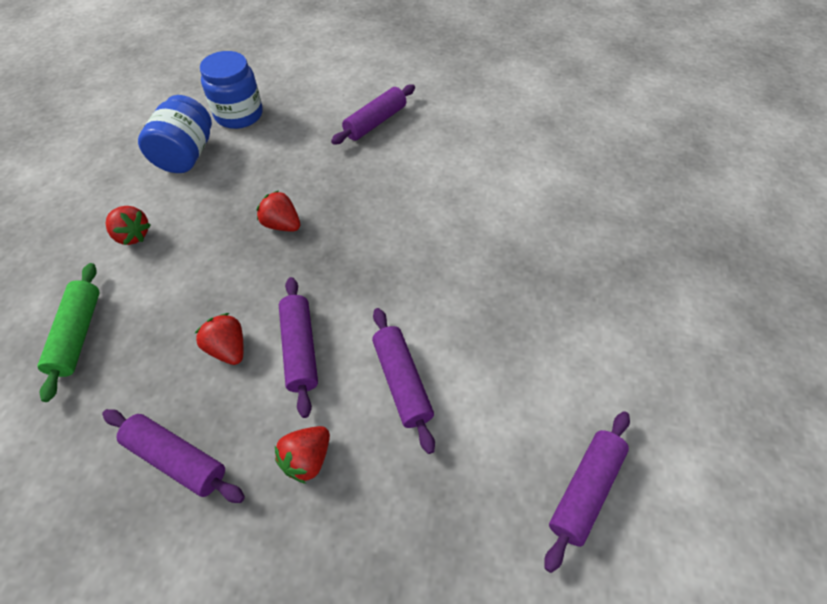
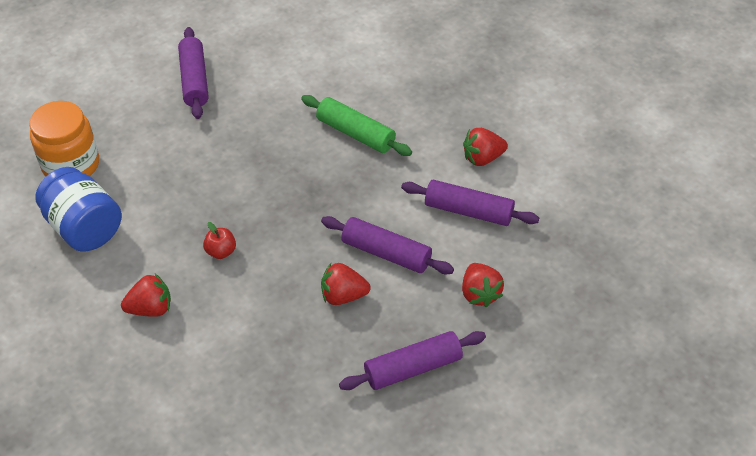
camera: 50 degrees left, 5 degrees down
green rolling pin [37,263,99,402] -> green rolling pin moved to [301,95,412,156]
blue jar [200,51,263,129] -> orange jar [29,101,99,177]
red strawberry [257,191,300,231] -> red strawberry moved to [463,128,508,166]
purple rolling pin [544,411,630,573] -> none
none -> red apple [203,222,236,259]

